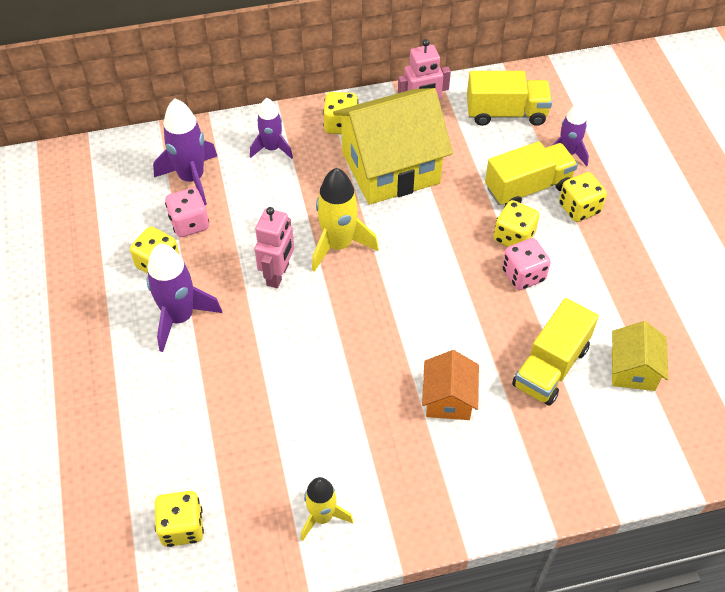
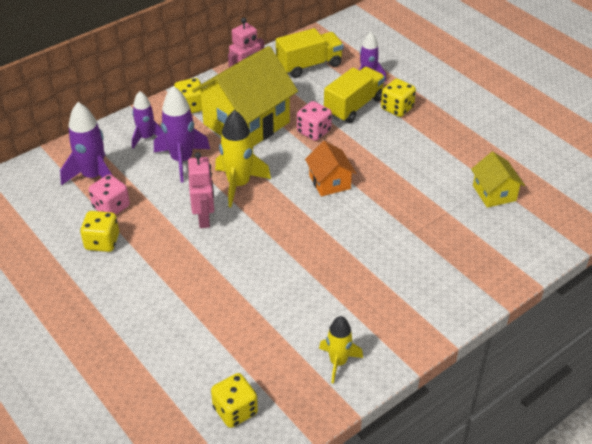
camera: 25 degrees left, 10 degrees down
purple rocket [146,244,222,352] -> purple rocket moved to [154,86,210,182]
orange house [422,350,479,420] -> orange house moved to [305,141,356,196]
yellow dice [493,200,540,247] -> none
pink dice [502,238,551,290] -> pink dice moved to [297,101,332,141]
yellow truck [512,298,599,406] -> none

